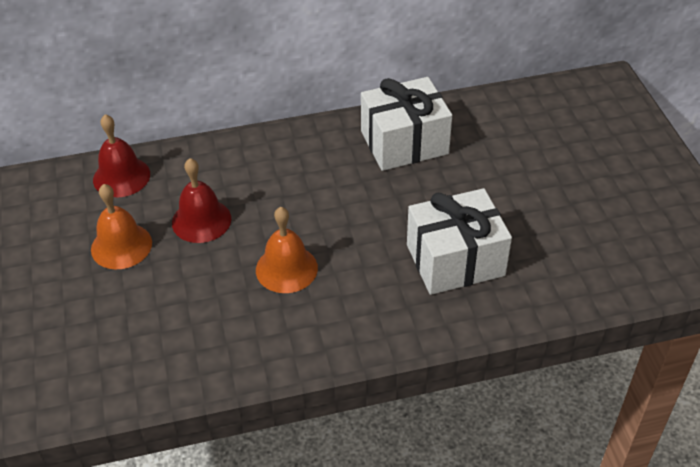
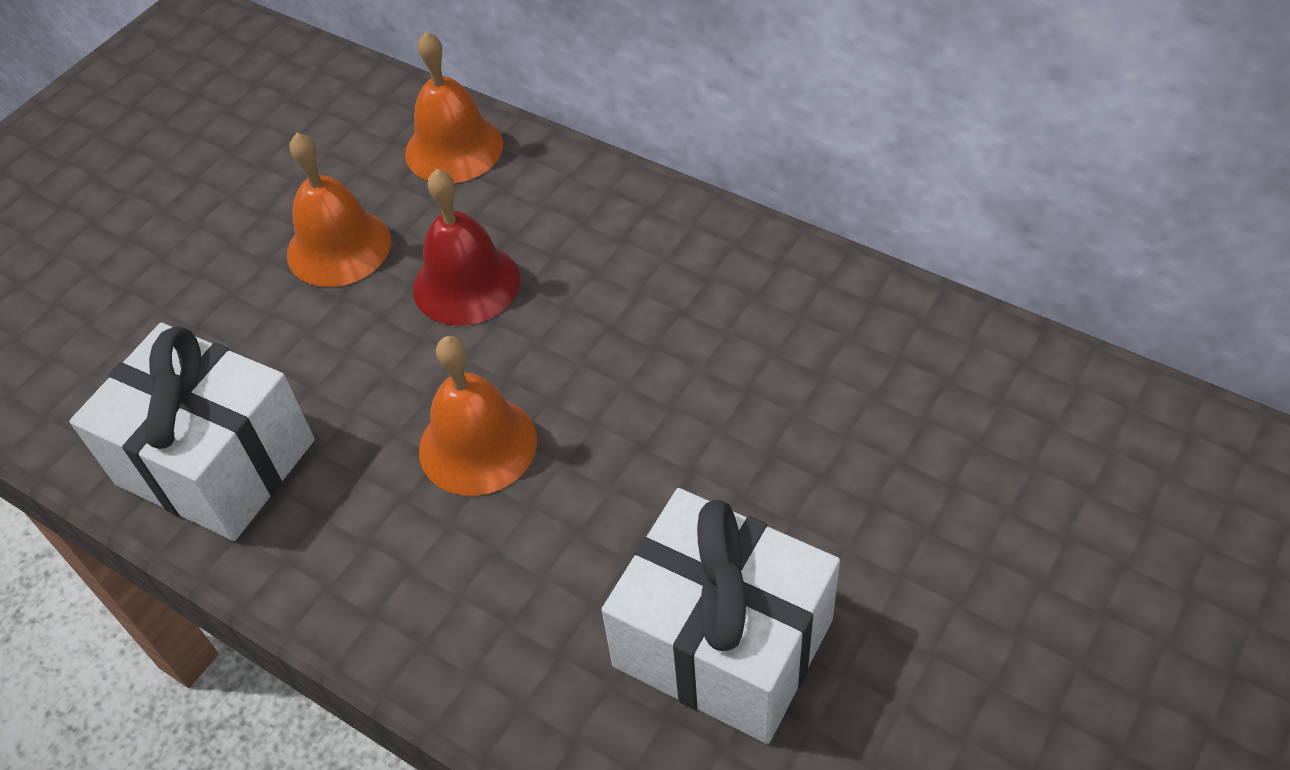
camera: 50 degrees right, 5 degrees up
red bell [93,114,150,197] -> orange bell [405,31,503,183]
white gift [361,77,452,171] -> white gift moved to [69,323,315,541]

